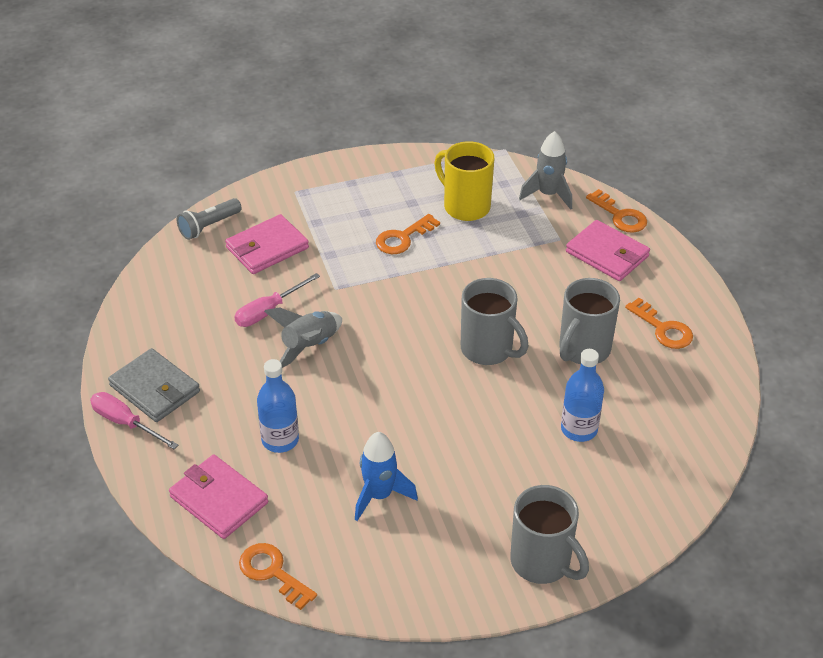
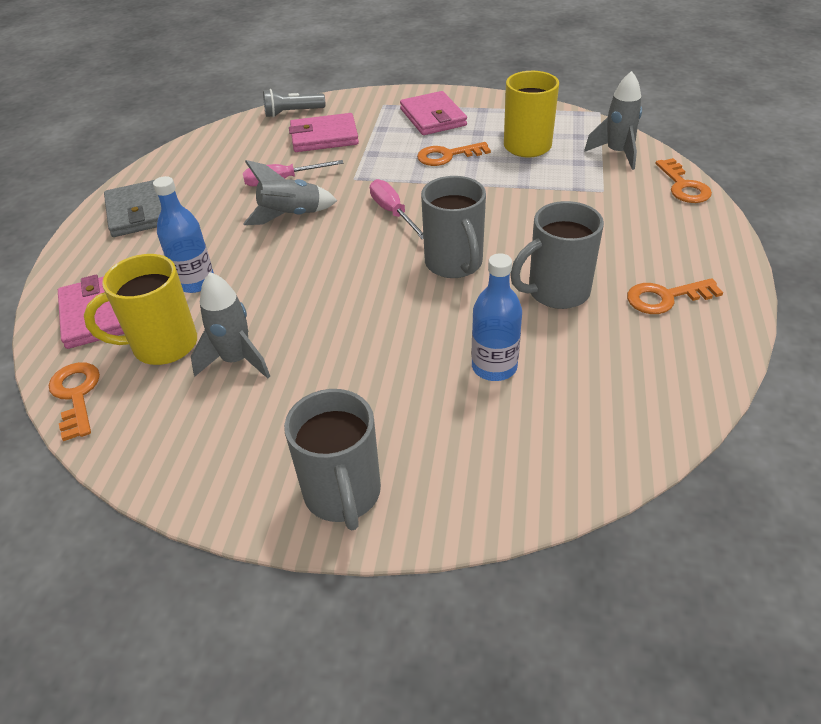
camera: 30 degrees right, 0 degrees up
pink screwdriver [90,392,178,449] -> pink screwdriver moved to [370,179,424,239]
blue rocket [355,432,418,521] -> grey rocket [191,272,270,379]
pink wallet [566,220,650,281] -> pink wallet moved to [400,91,467,135]
orange key [625,298,693,349] -> orange key turned 90 degrees clockwise [627,278,723,314]
none -> yellow mug [84,254,197,365]

